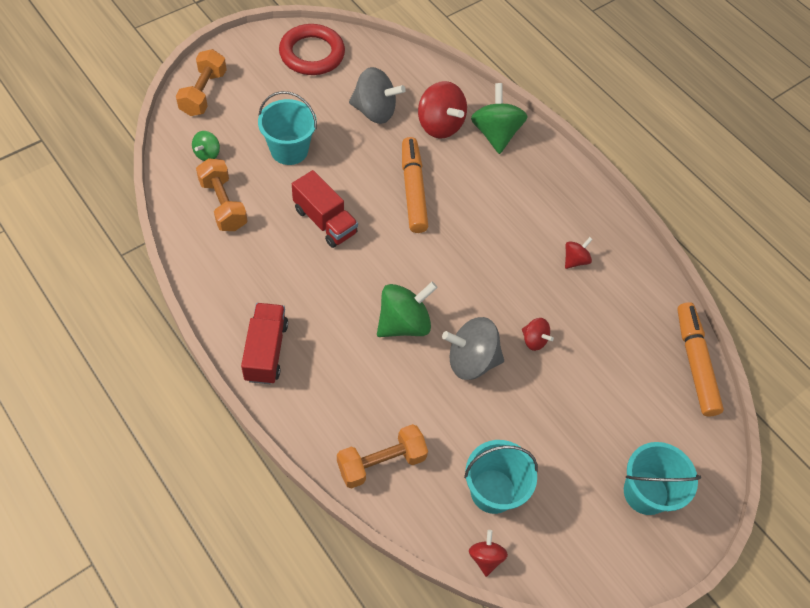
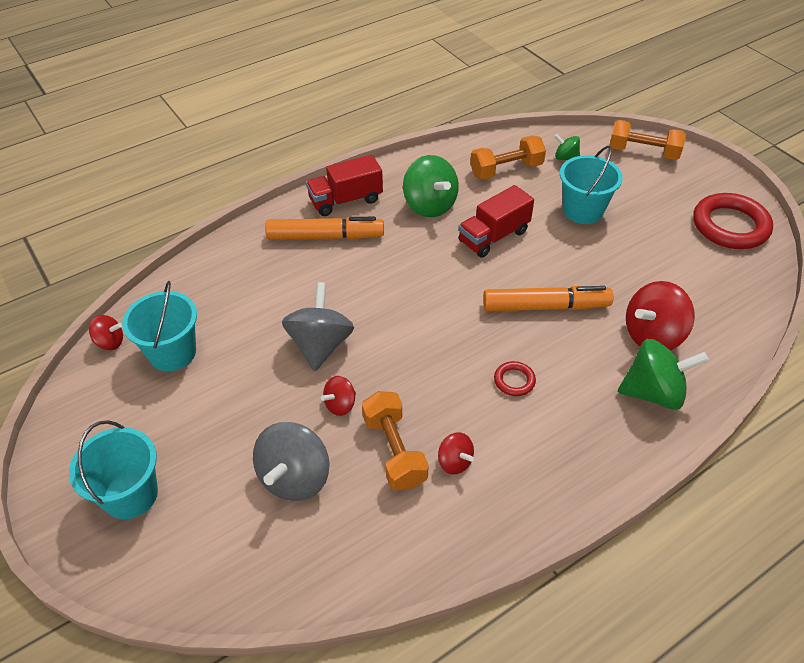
camera: 100 degrees right, 10 degrees down
red truck [241,303,288,384] -> red truck turned 150 degrees clockwise [306,155,383,216]
orange dumbbell [337,424,428,489] -> orange dumbbell moved to [362,391,429,490]
grey spinning top [349,67,406,124] -> grey spinning top moved to [253,422,329,501]
green spinning top [377,282,438,337] -> green spinning top moved to [403,155,459,217]
orange marker [677,302,724,416] -> orange marker moved to [265,217,384,240]
none -> red ring [494,361,536,396]

